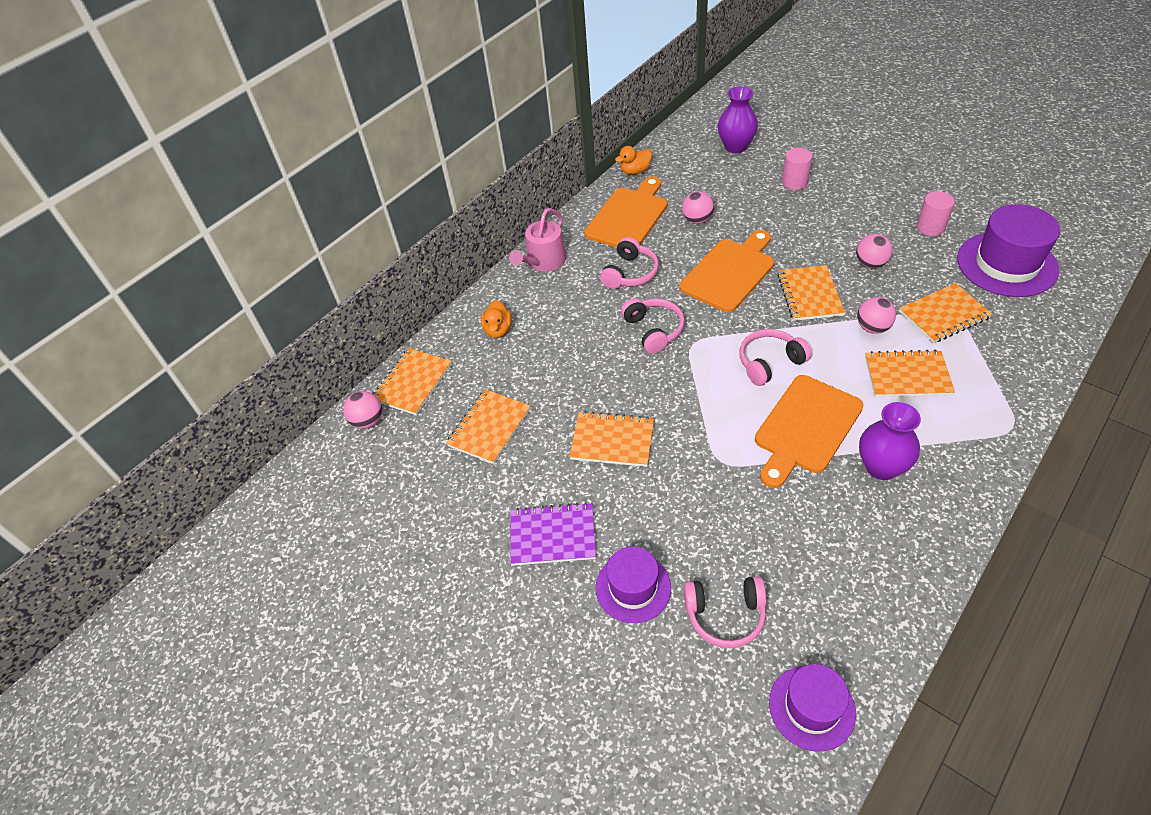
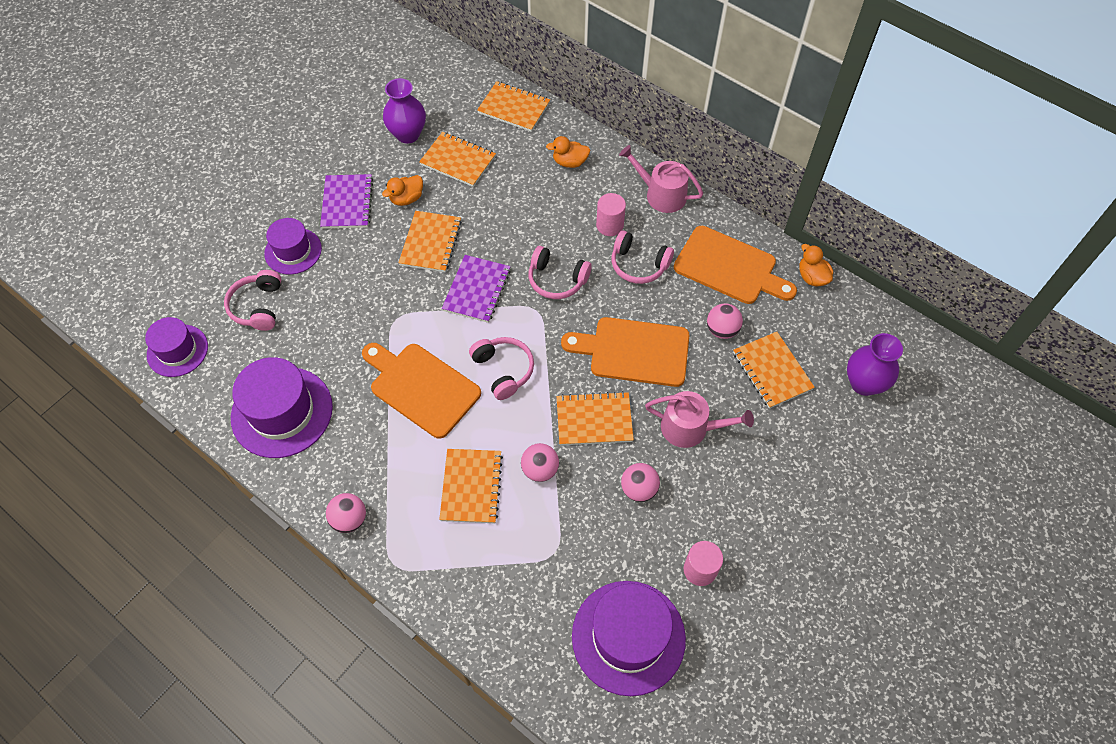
camera: 85 degrees right, 10 degrees up
pink ball [343,391,382,429] -> pink ball moved to [326,493,366,533]
pink headphones [621,298,685,354] -> pink headphones turned 45 degrees clockwise [529,246,592,299]
orange cutting board [679,230,774,312] -> orange cutting board turned 150 degrees clockwise [561,317,690,387]
pink cylinder [782,148,812,190] -> pink cylinder moved to [596,193,626,236]
purple vase [859,402,921,480] -> purple vase moved to [383,78,426,144]
orange notebook [899,283,992,343] -> orange notebook moved to [733,332,815,409]
none -> purple hat [231,357,333,458]
none -> orange duck [382,175,423,206]
none -> purple notebook [442,255,511,323]
none -> pink watering can [645,391,754,448]

